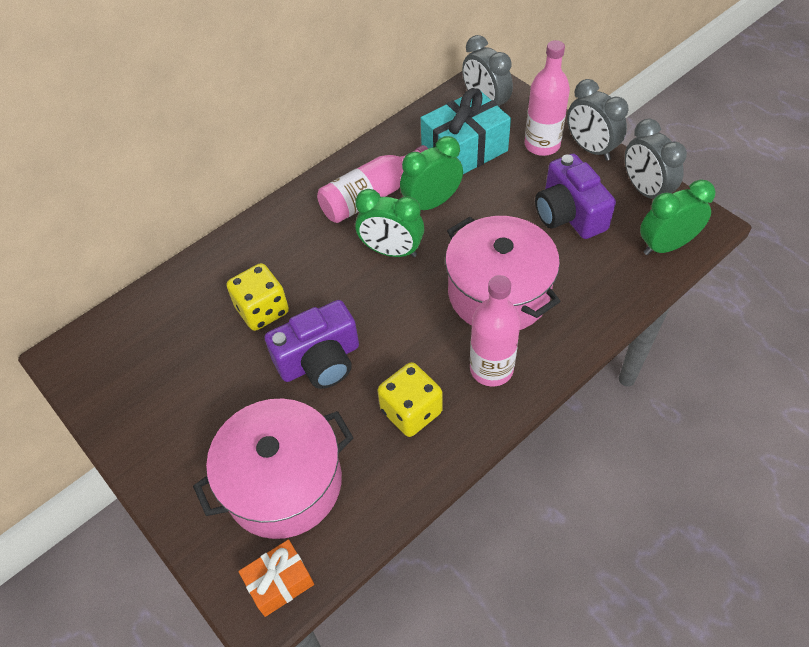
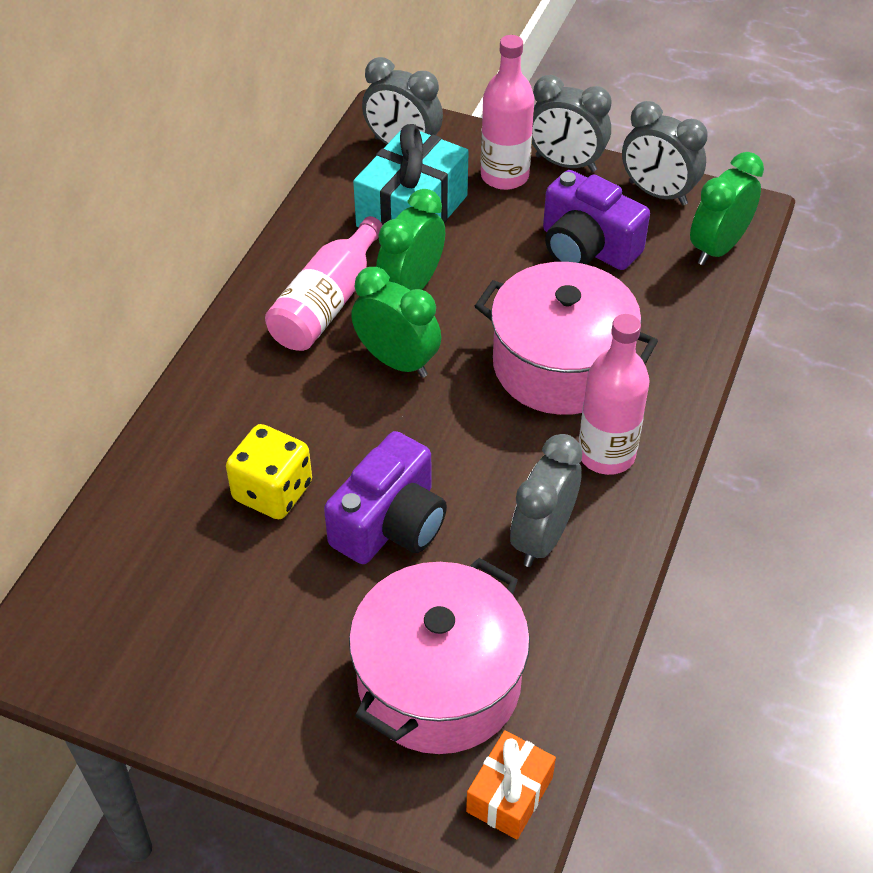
camera: 30 degrees left, 5 degrees down
green clock [355,189,424,257] -> green clock turned 135 degrees counterclockwise [351,267,441,378]
yellow dice [378,362,443,437] -> grey clock [510,434,582,567]

